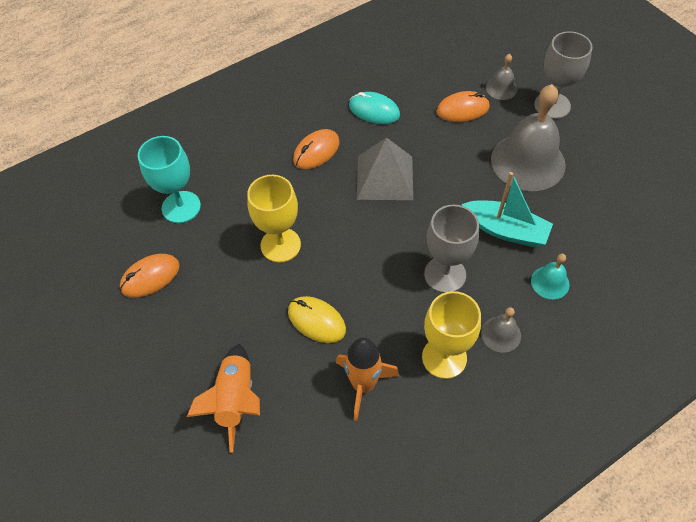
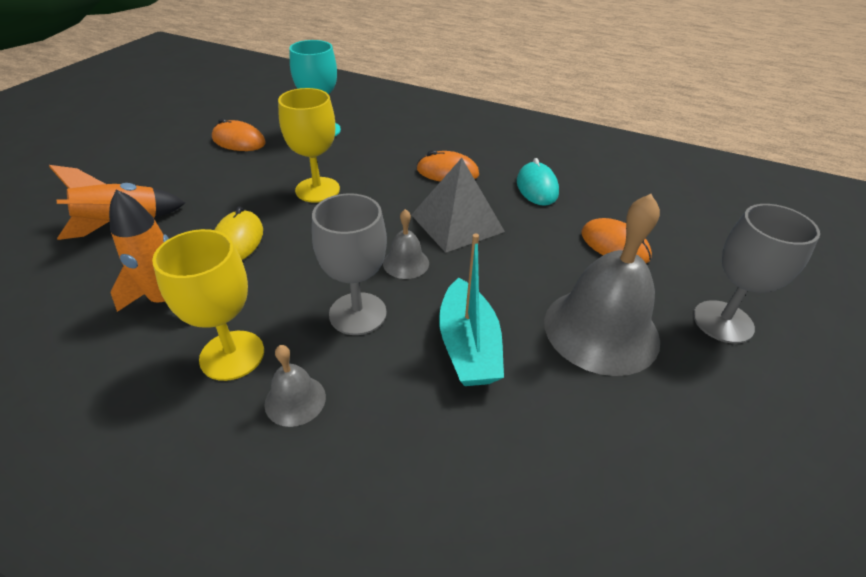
camera: 55 degrees right, 15 degrees down
grey bell [486,54,517,100] -> grey bell moved to [383,209,429,279]
turquoise bell [531,253,570,299] -> none

